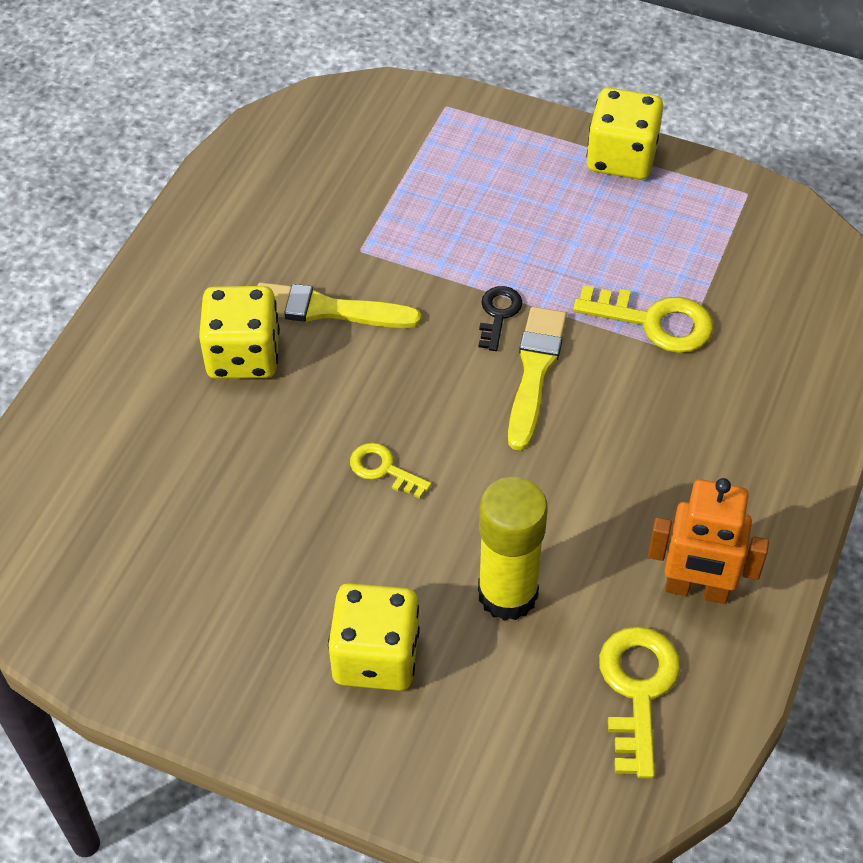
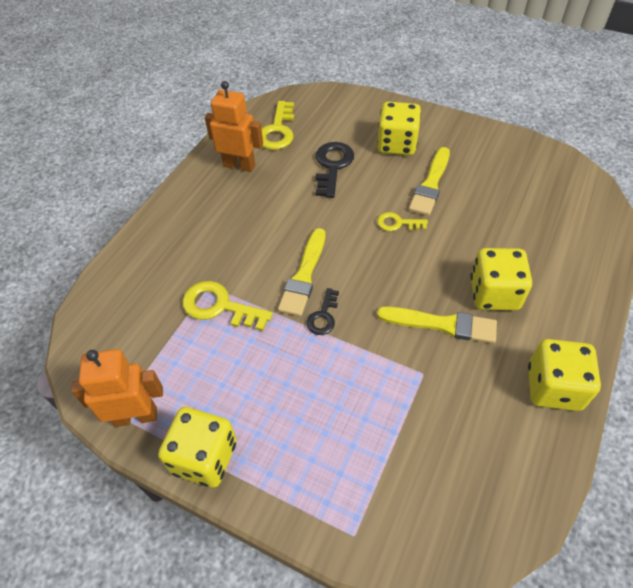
camera: 175 degrees left, 0 degrees up
yellow key [350,443,432,499] -> yellow key turned 150 degrees clockwise [377,212,428,231]
yellow glue stick [478,477,548,621] -> black key [315,142,354,198]
none -> orange robot [71,349,163,427]
none -> yellow brush [409,147,450,216]
none -> yellow dice [528,339,601,411]

